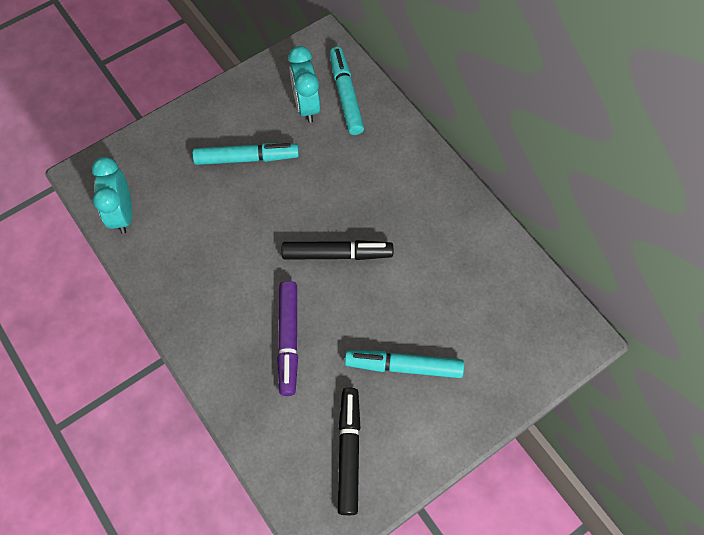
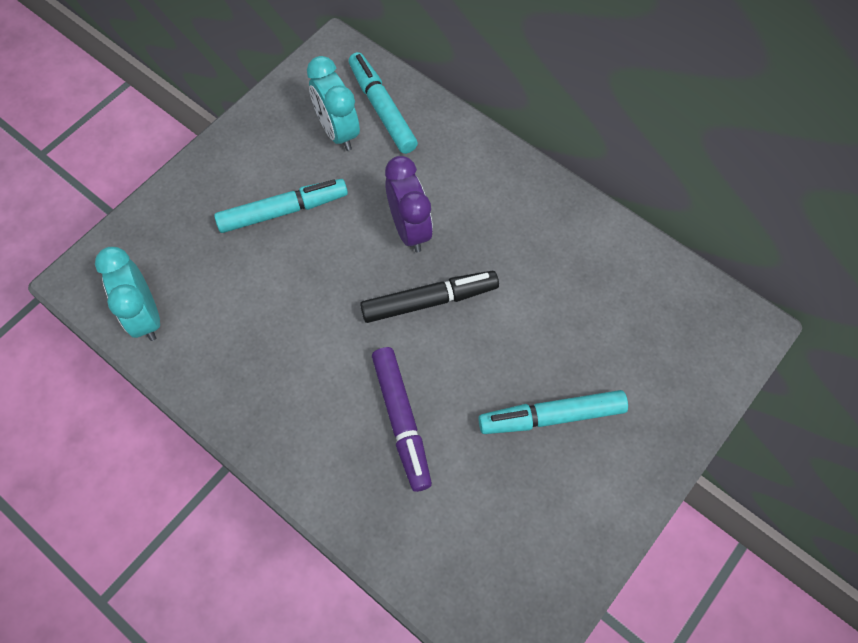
camera: 15 degrees left, 0 degrees up
black marker [338,388,360,515] -> none
none -> purple clock [385,156,433,252]

